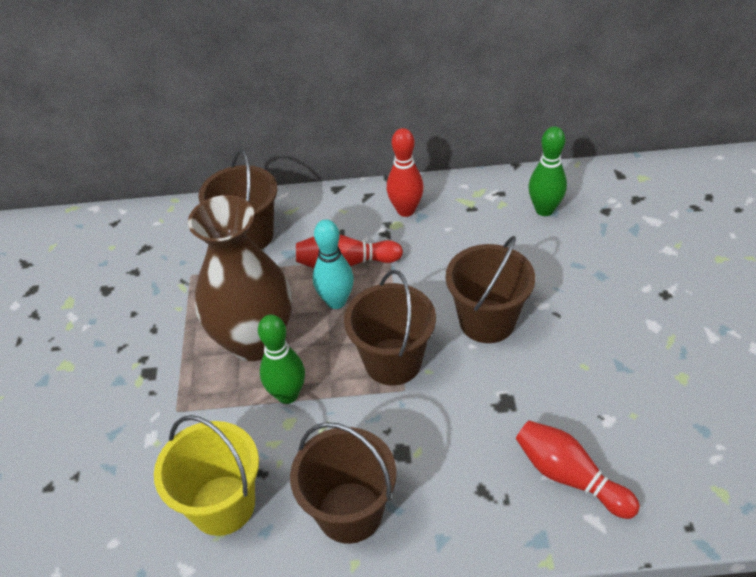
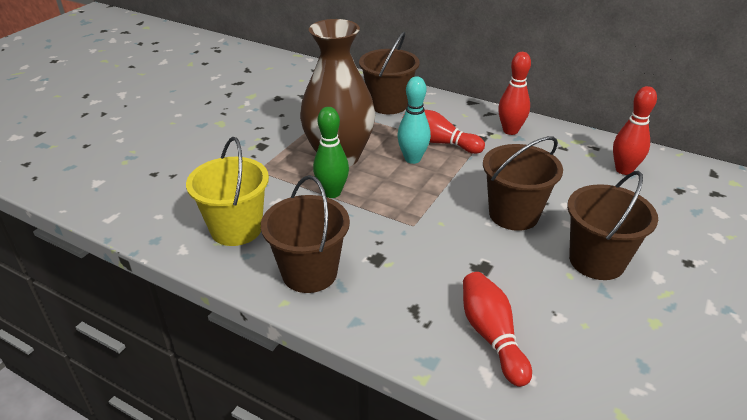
camera: 30 degrees right, 10 degrees down
brown bucket [344,270,436,386] -> brown bucket moved to [567,171,658,280]
green bowling pin [529,126,567,216] -> red bowling pin [613,86,657,175]

